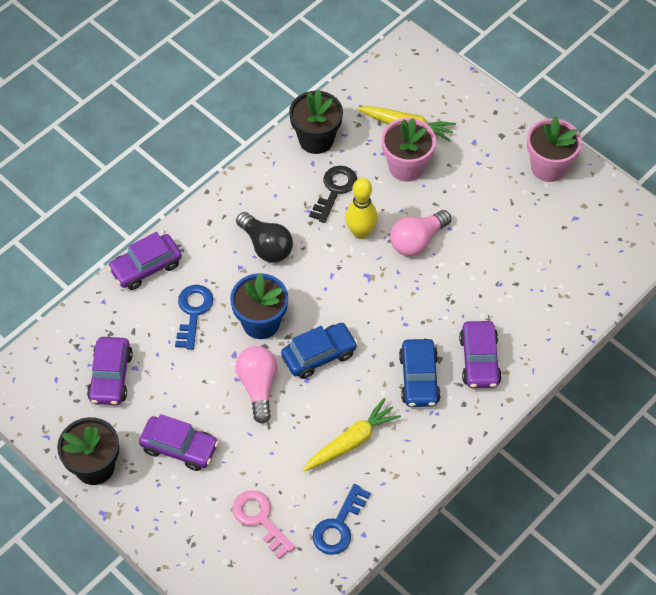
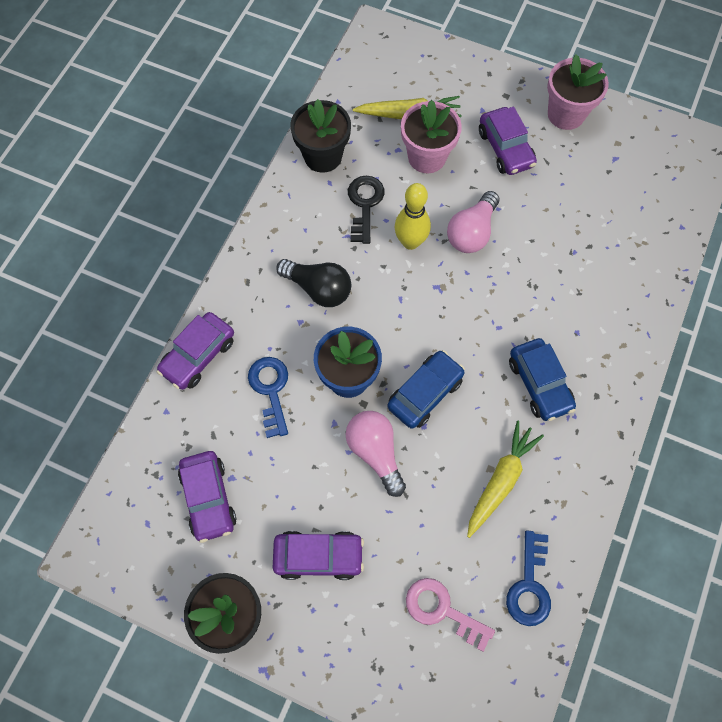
camera: 20 degrees left, 10 degrees up
purple car [459,321,502,388] -> purple car moved to [479,107,537,175]

